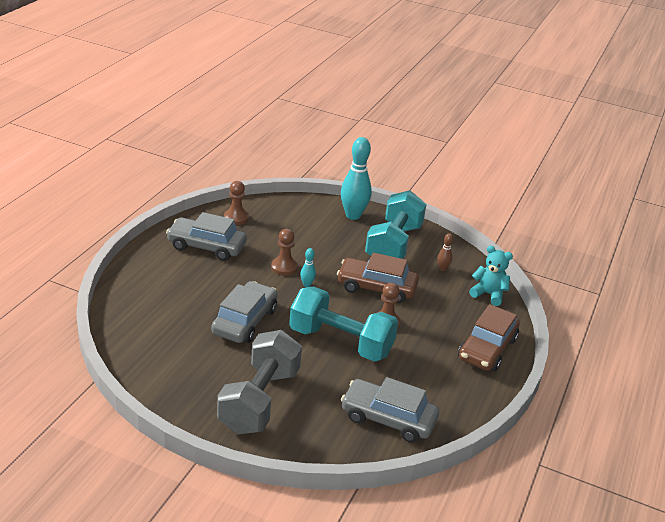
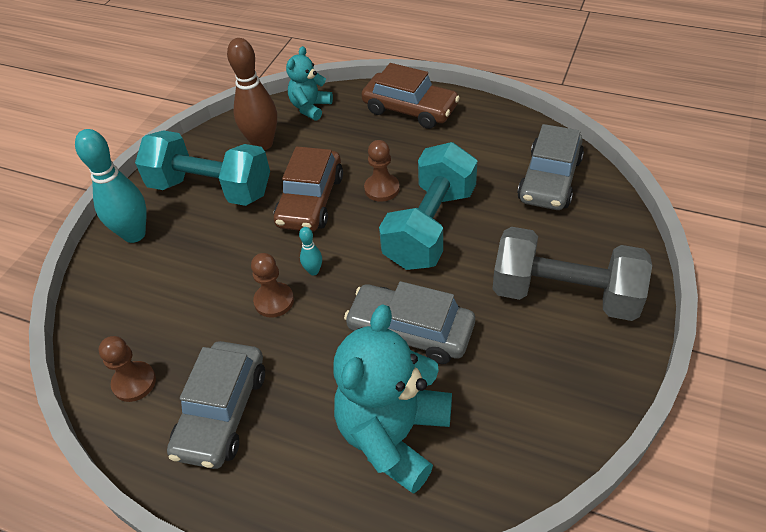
camera: 85 degrees left, 15 degrees up
brown bowling pin [437,233,453,271] -> brown bowling pin [227,38,277,150], size x2.22
none -> turquoise teddy bear [333,304,452,494]

